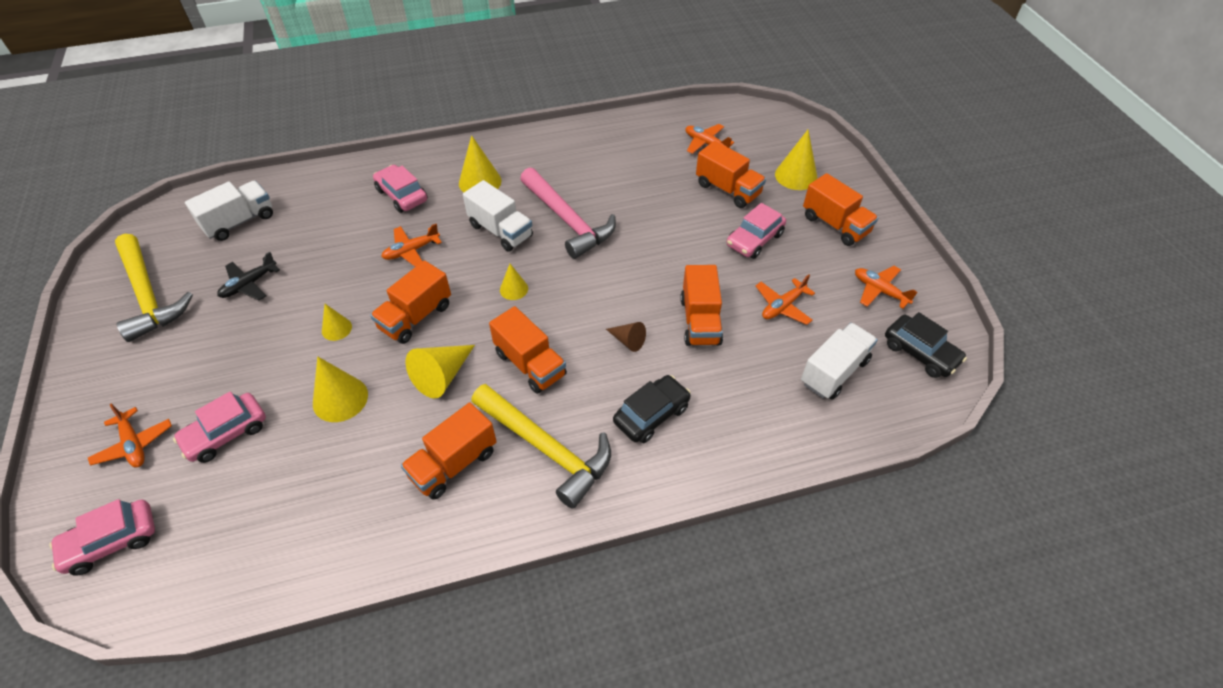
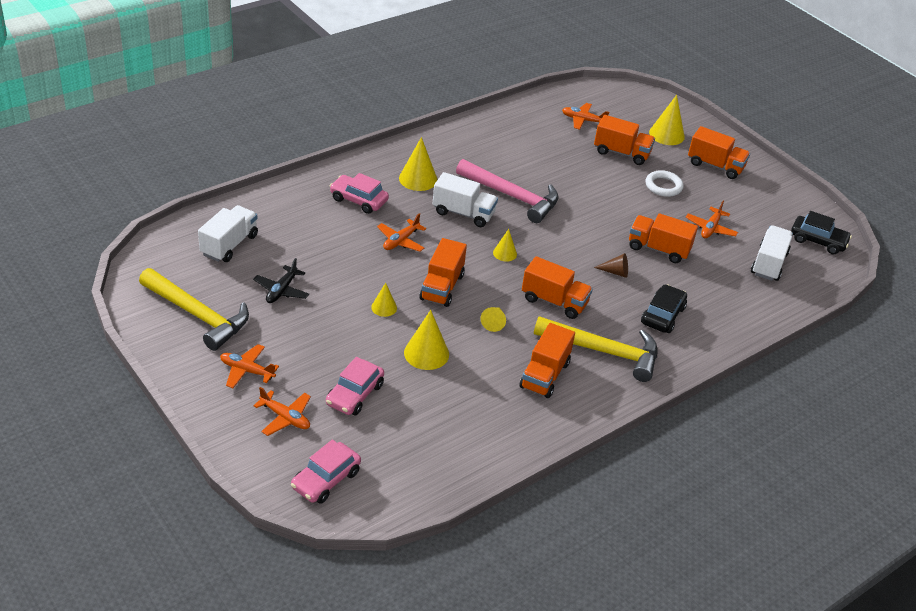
camera: 25 degrees left, 10 degrees down
yellow cone [406,345,475,398] -> yellow cone [480,307,506,332], size x0.59
orange truck [680,265,723,346] -> orange truck turned 135 degrees clockwise [629,213,698,263]
pink car [726,203,786,259] -> white ring [646,170,683,197]
orange plane [855,266,918,308] -> orange plane moved to [220,344,279,388]

